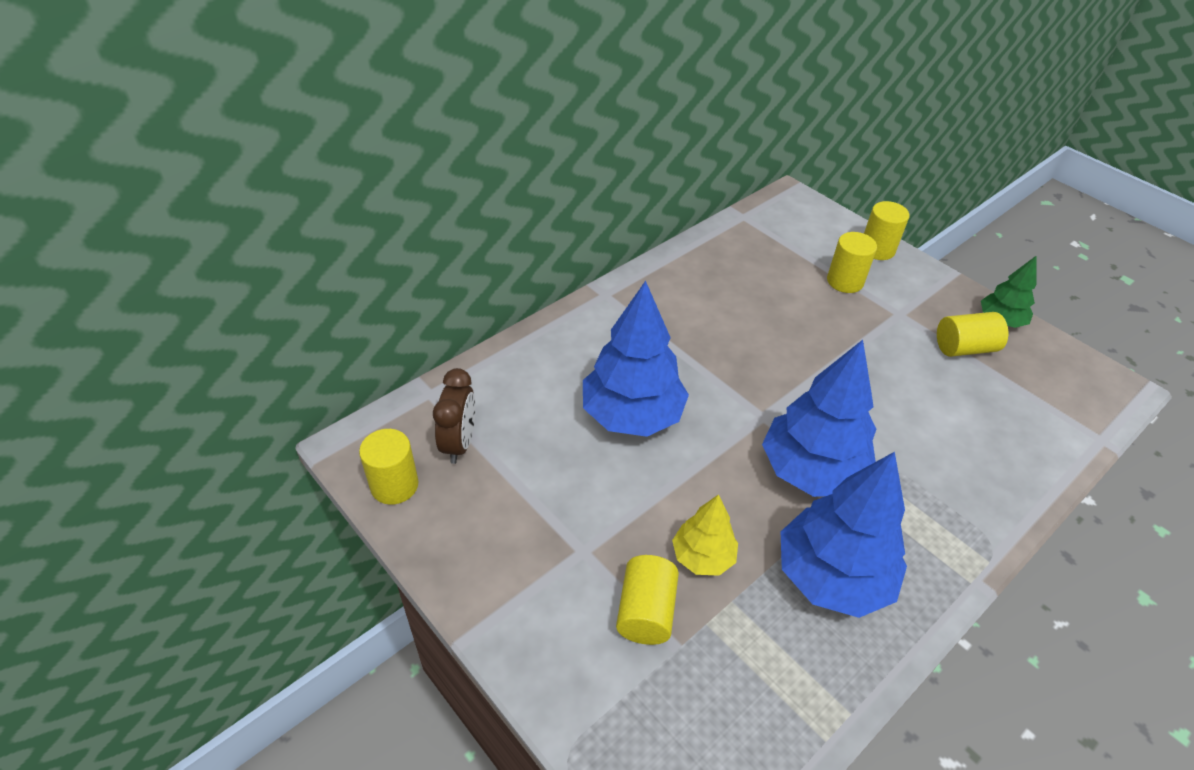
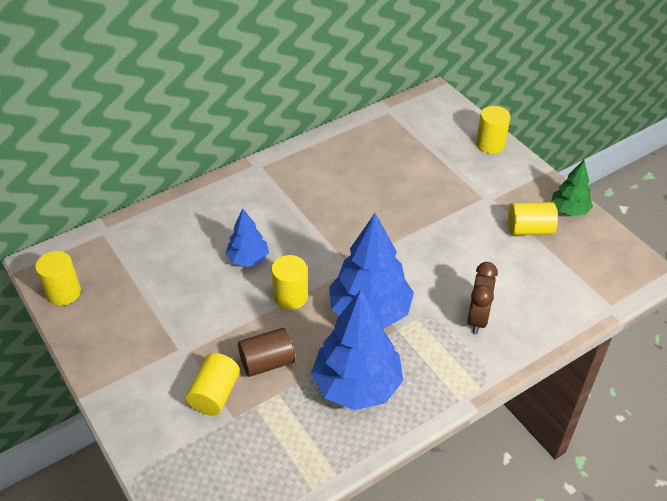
camera: 10 degrees right, 0 degrees up
brown clock [433,368,476,464] -> brown clock moved to [467,262,498,334]
blue tree [583,281,689,437] -> blue tree [226,209,269,267], size x0.54
yellow tree [672,495,738,576] -> brown cylinder [238,328,295,377]
yellow cylinder [827,232,877,293] -> yellow cylinder moved to [271,255,308,310]

